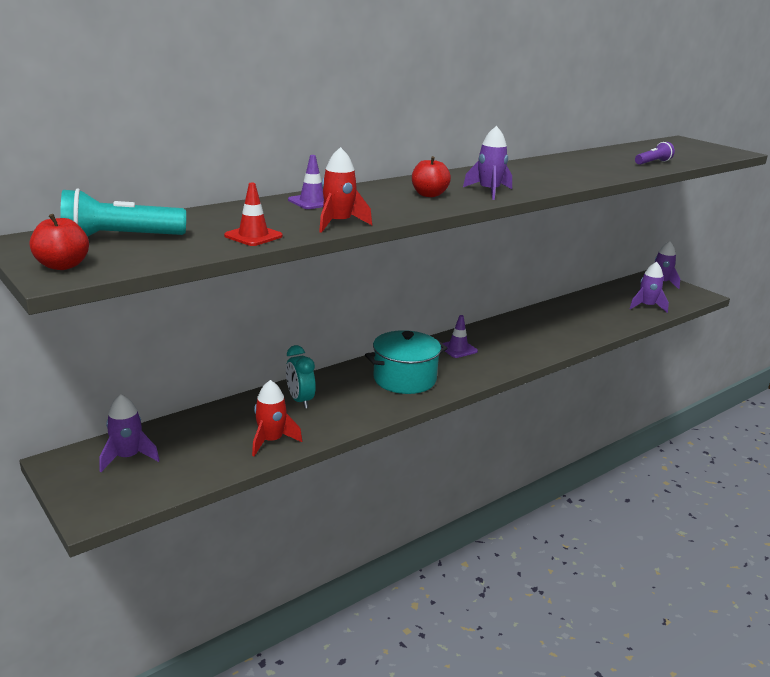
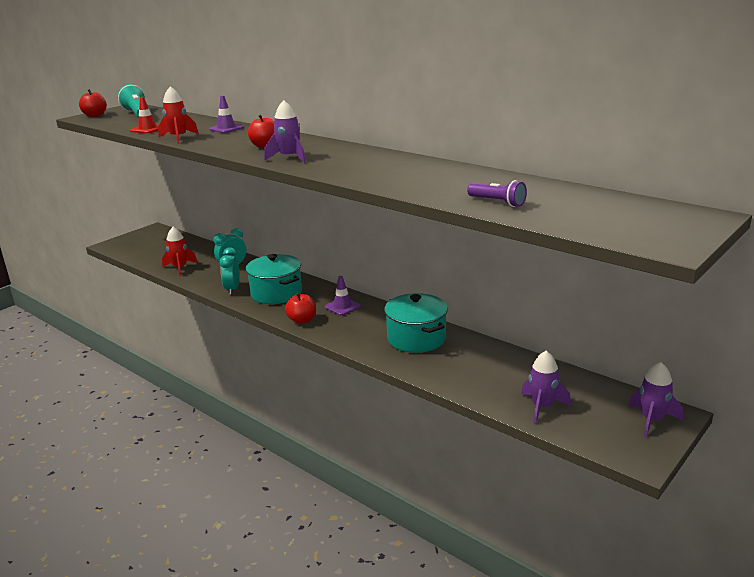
camera: 80 degrees right, 0 degrees up
purple rocket [99,394,160,472] -> none
none -> turquoise clock [220,247,240,295]
none -> red apple [285,293,316,324]
none -> turquoise pot [384,293,448,353]

